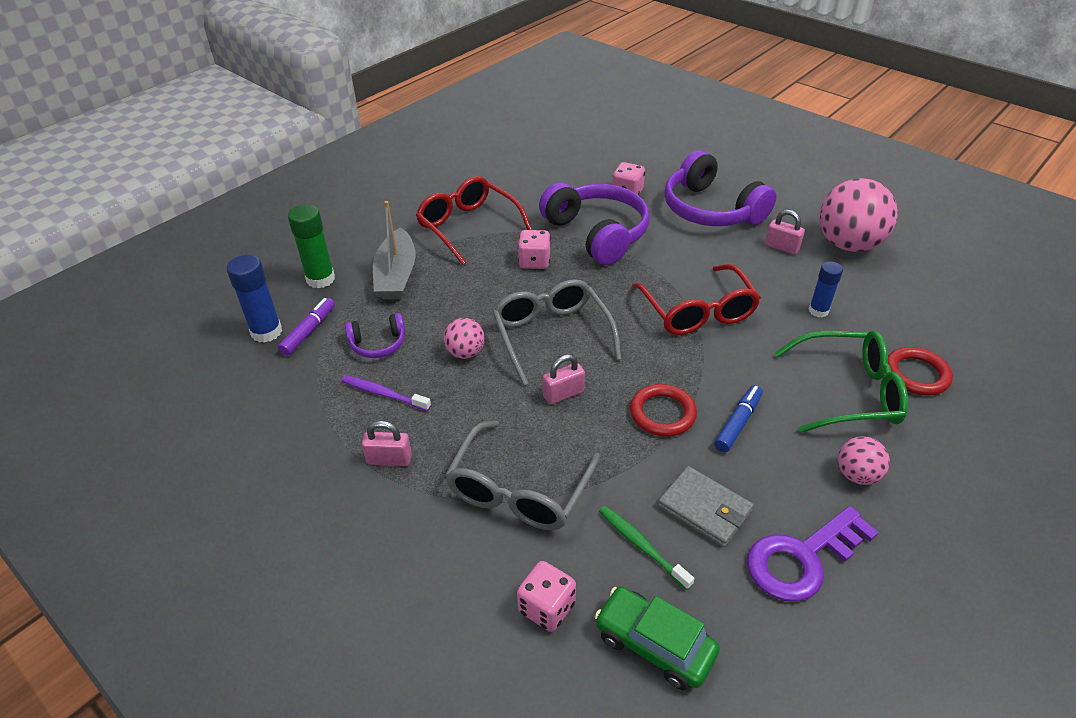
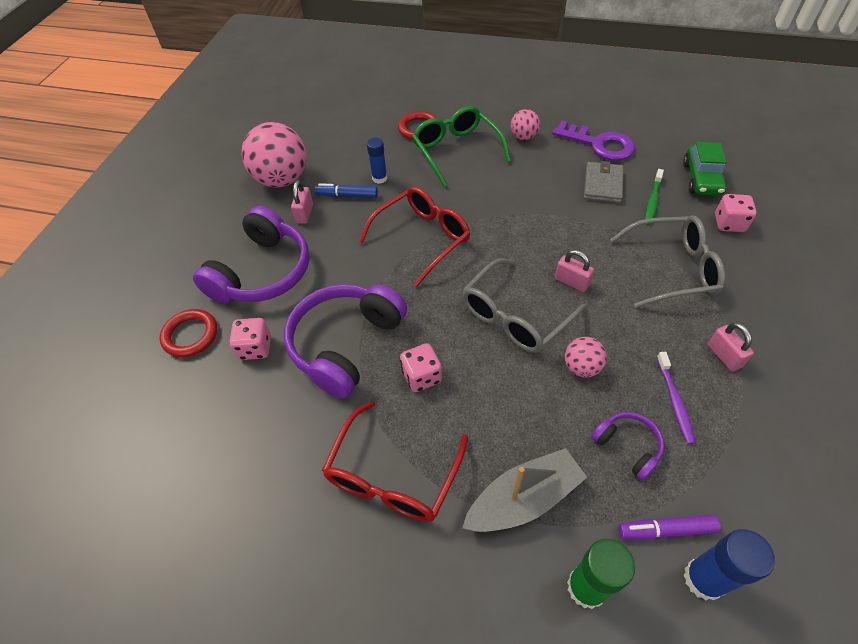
camera: 115 degrees left, 10 degrees up
red ring [630,384,697,437] -> red ring moved to [160,309,217,357]
blue marker [714,385,763,452] -> blue marker moved to [314,183,378,198]

